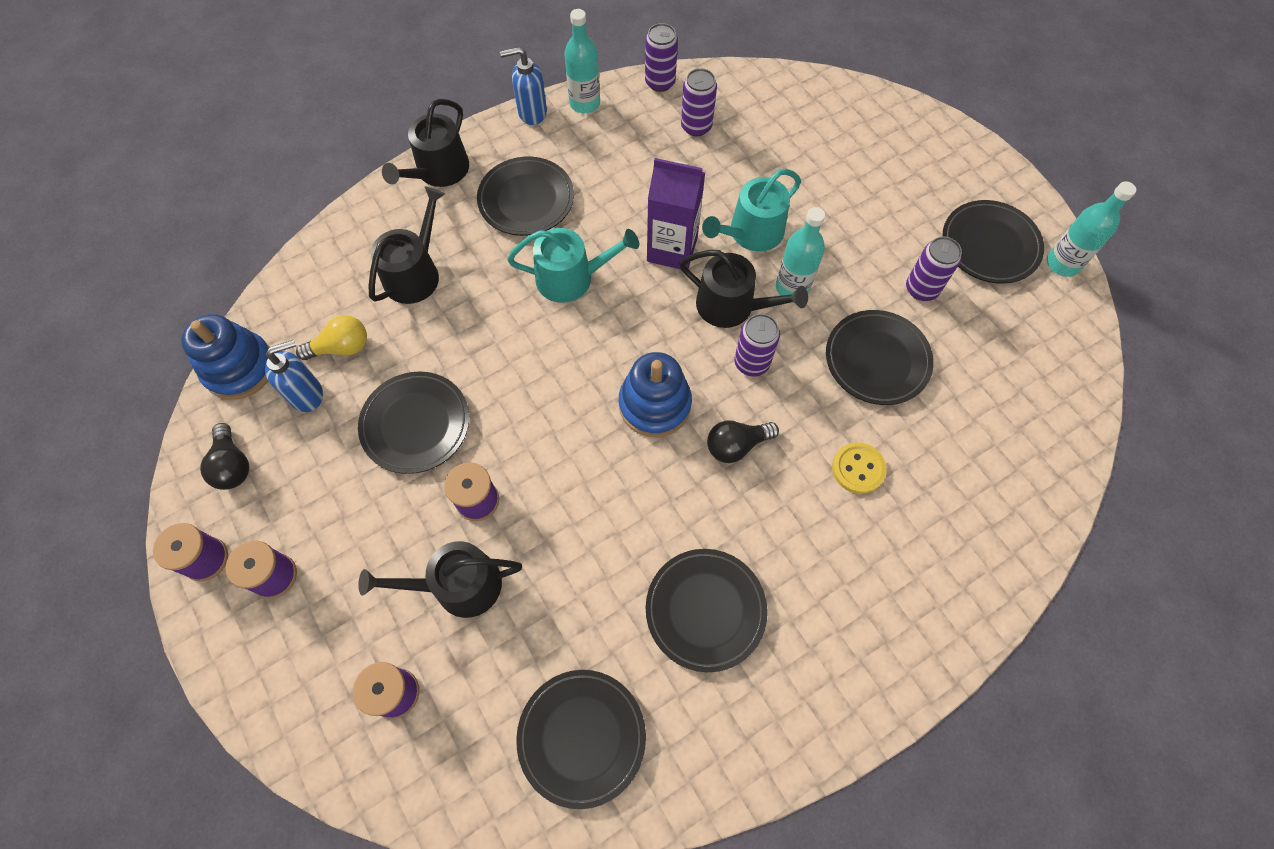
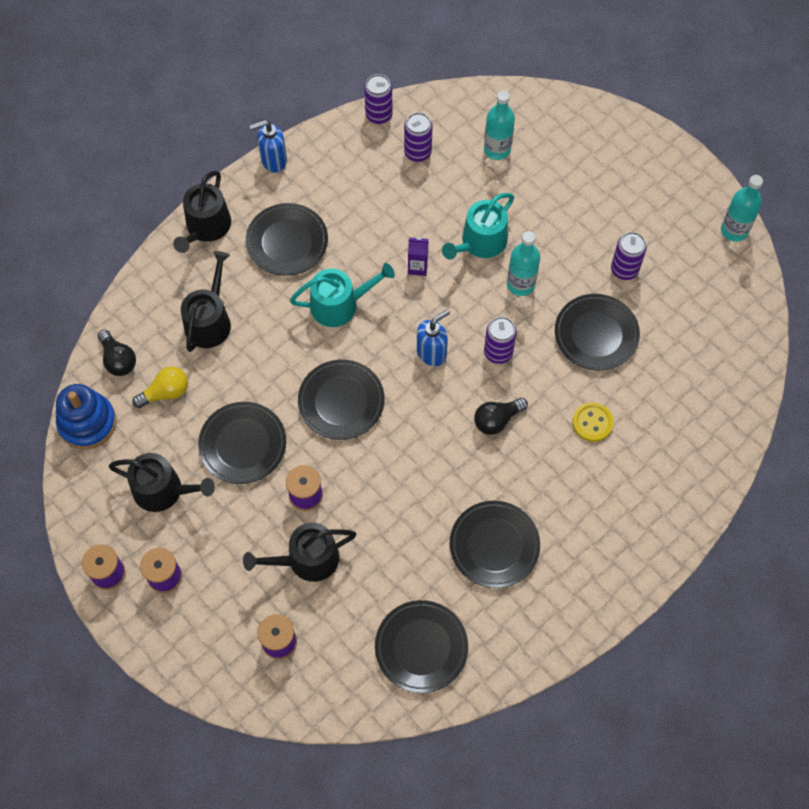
camera: 10 degrees left, 0 degrees up
black light bulb [200,423,249,490] -> black light bulb moved to [98,330,136,376]
blue soap dispenser [265,340,323,412] -> blue soap dispenser moved to [417,309,450,366]
turquoise bottle [564,9,600,113] -> turquoise bottle moved to [484,90,515,160]
blue stacking toy [619,352,692,438] -> none
purple carton [647,158,705,269] -> purple carton [408,237,429,276], size x0.52
black watering can [680,250,808,328] -> black watering can moved to [109,453,215,512]
black plate [943,200,1044,284] -> black plate moved to [298,360,385,440]

